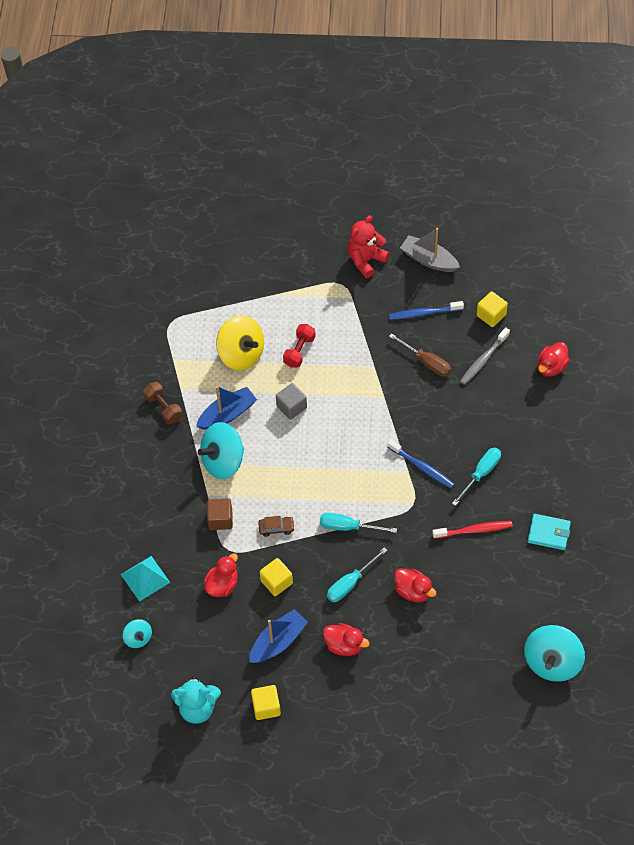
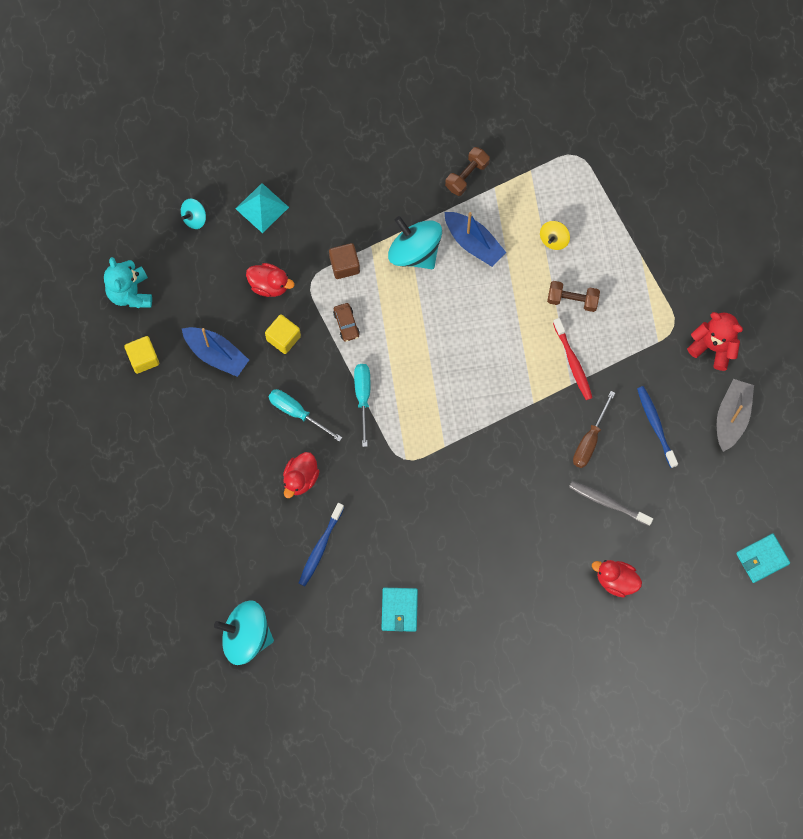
camera: 75 degrees right, 15 degrees up
yellow spinning top [216,315,264,370] -> yellow spinning top [540,221,570,250], size x0.51
grey cube [276,383,307,420] -> none
red dumbbell [283,324,316,368] -> brown dumbbell [547,281,600,312]
red duck [323,623,370,656] -> none
blue toothbrush [387,440,454,488] -> blue toothbrush moved to [299,503,344,586]
red toothbrush [432,521,513,539] -> red toothbrush moved to [553,318,593,400]
turquoise screwdriver [452,448,501,506] -> none
yellow cube [477,291,508,327] -> none
none -> turquoise wallet [736,534,790,583]

